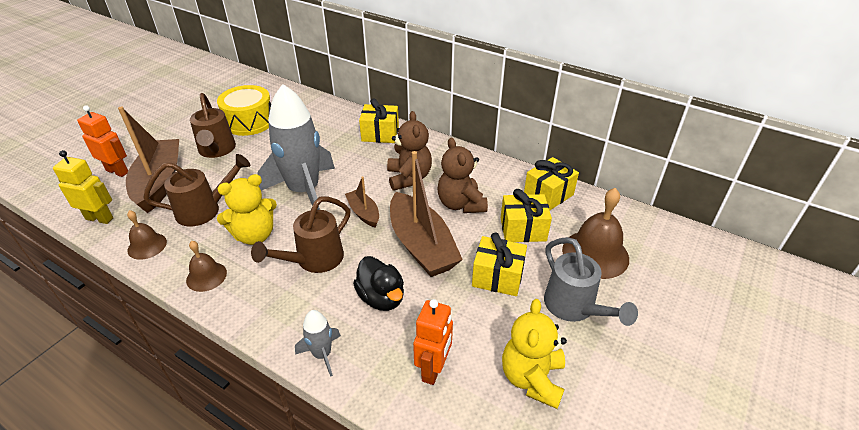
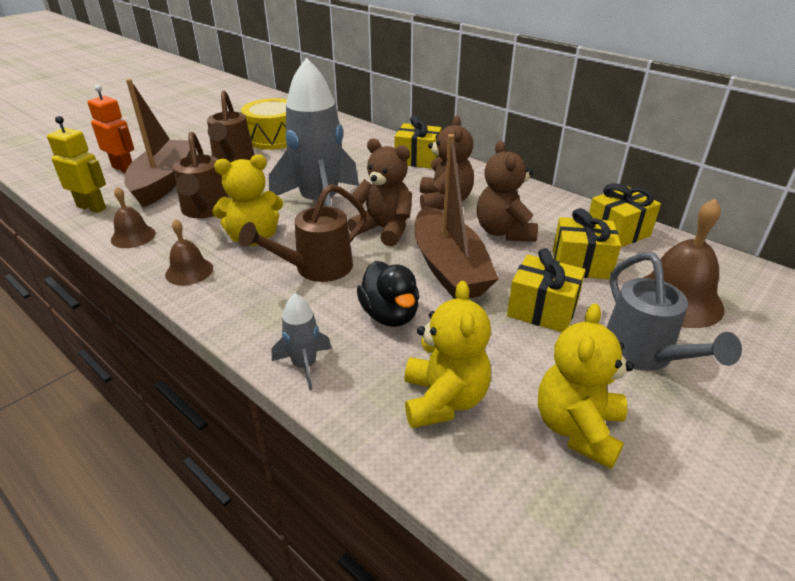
camera: 10 degrees right, 5 degrees down
brown watering can [143,154,251,226] -> brown watering can turned 90 degrees clockwise [173,132,229,218]
brown boat [345,176,379,227] -> brown teddy bear [348,139,412,247]
orange robot [413,299,453,385] -> yellow teddy bear [404,281,491,428]

